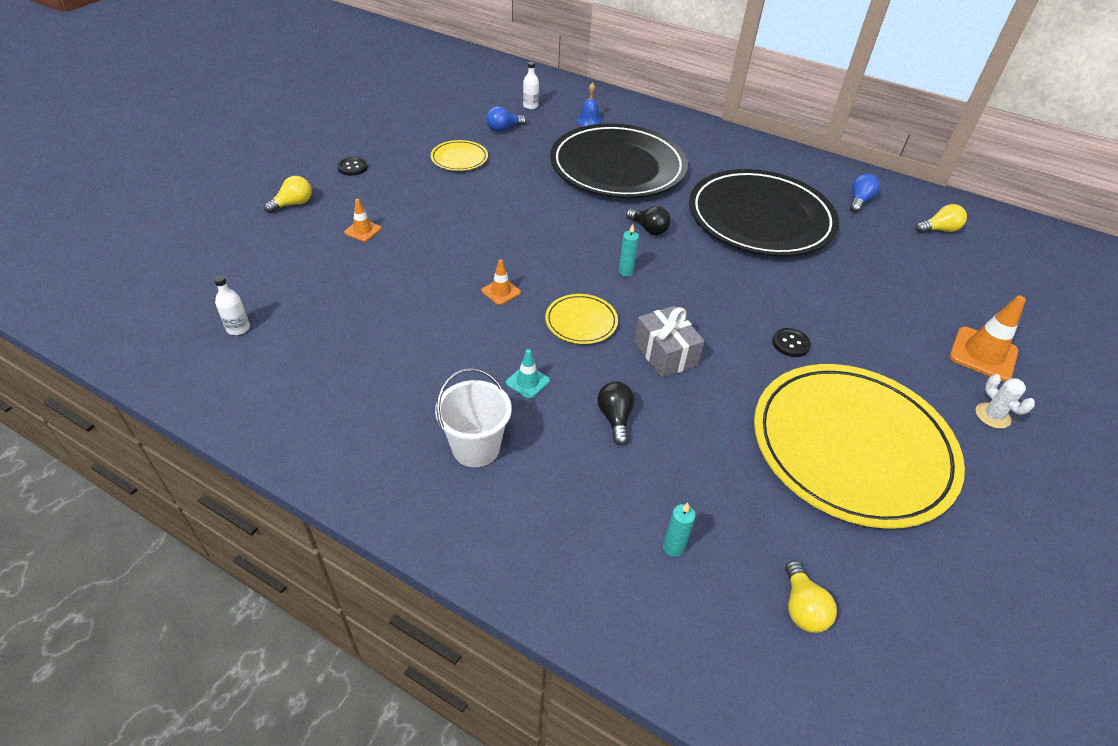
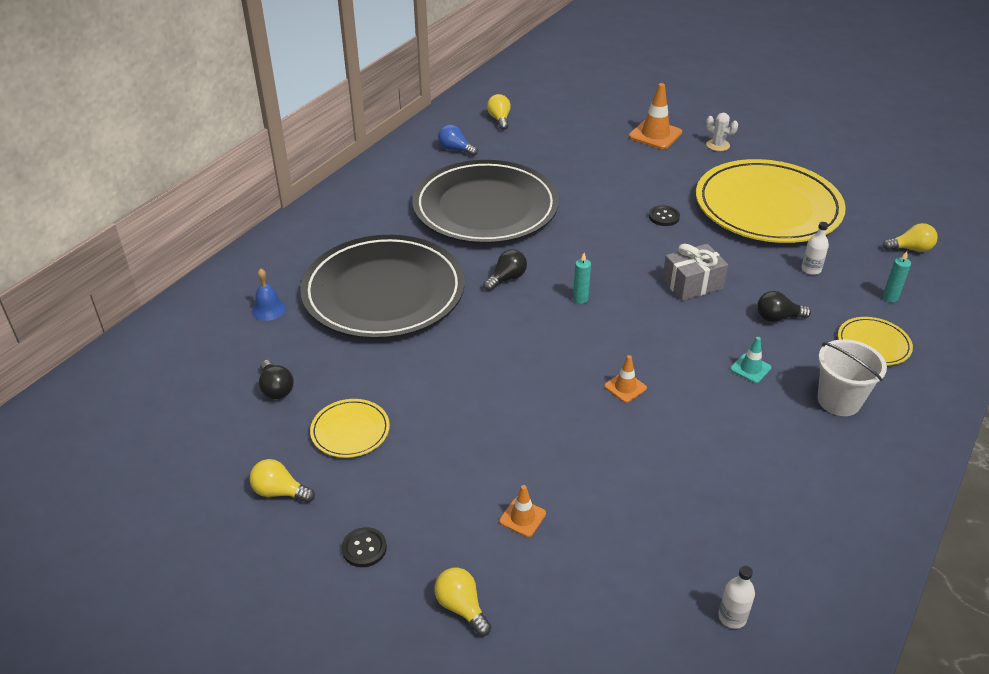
camera: 85 degrees left, 5 degrees down
blue light bulb [486,106,526,132] -> black light bulb [259,360,294,399]
white bottle [523,62,539,109] -> white bottle moved to [801,222,829,275]
yellow plate [545,294,618,344] -> yellow plate moved to [838,317,913,365]
white cactus [976,374,1035,429] -> white cactus turned 60 degrees clockwise [706,113,738,151]
none -> yellow light bulb [250,459,315,503]

